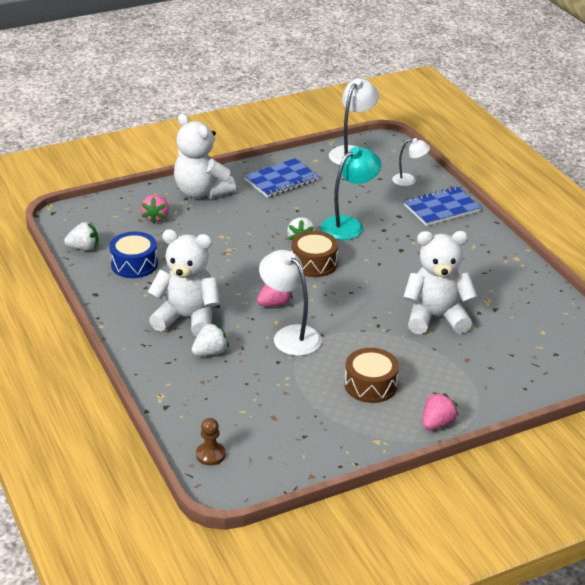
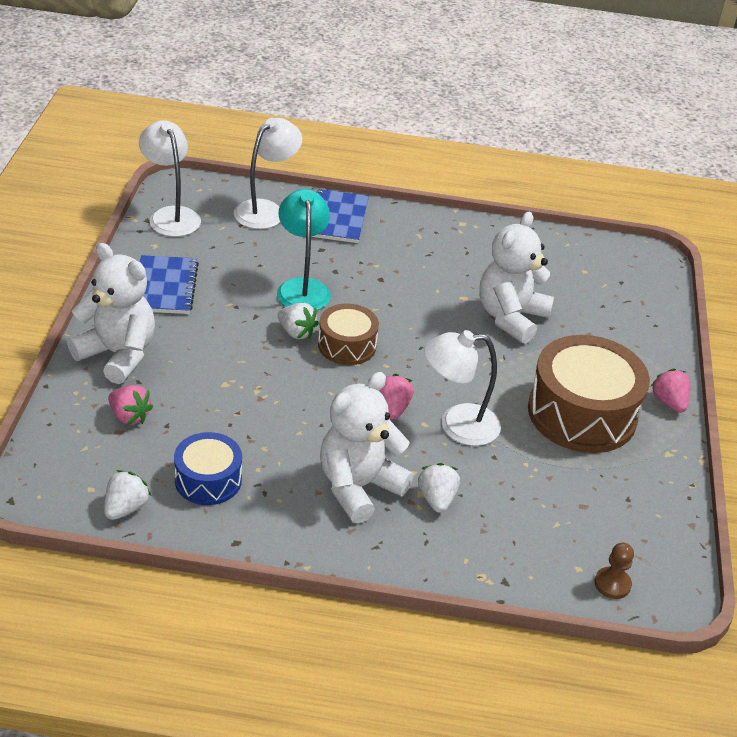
camera: 60 degrees left, 5 degrees up
white teddy bear [174,114,236,199] -> white teddy bear turned 135 degrees counterclockwise [67,243,155,384]
brown drum [345,348,399,403] -> brown drum [528,335,650,453], size x1.80
white lamp [392,138,430,186] -> white lamp [234,118,302,229], size x1.71

